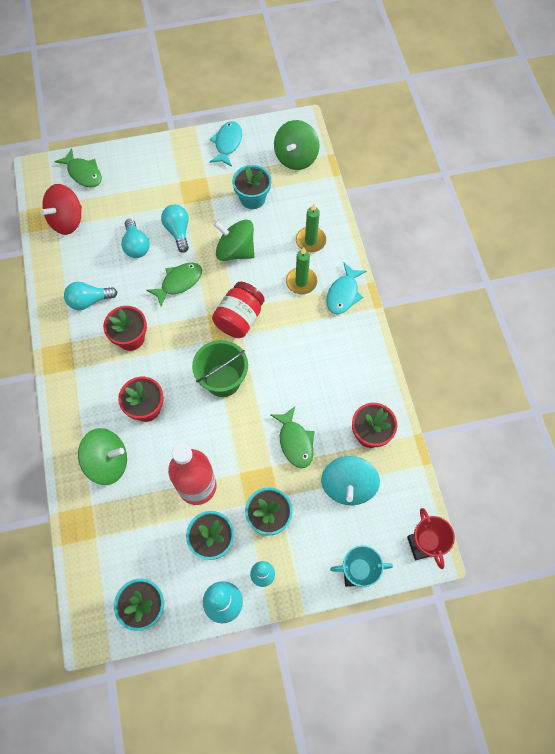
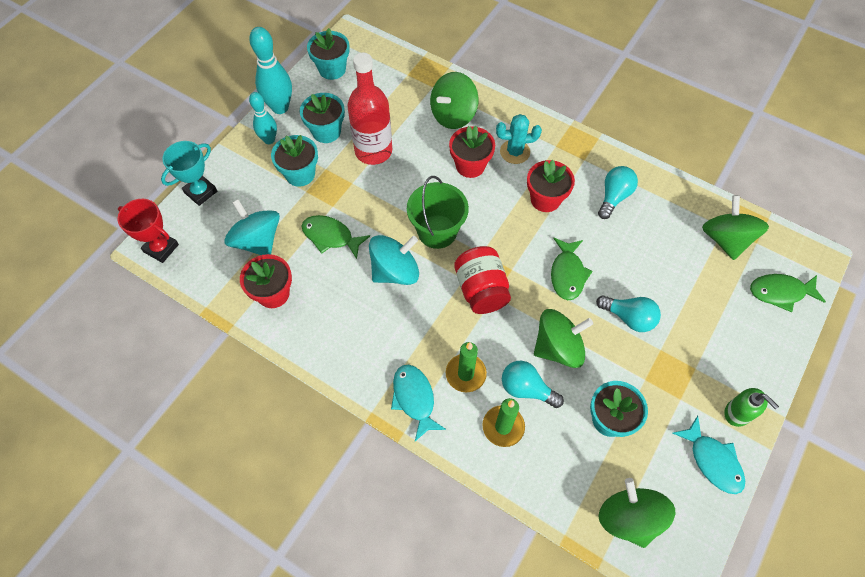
camera: 135 degrees right, 5 degrees down
red spinning top [40,184,82,235] -> green spinning top [702,195,769,260]
turquoise light bulb [121,219,150,258] -> turquoise light bulb moved to [502,361,564,408]
none -> turquoise spinning top [369,235,419,285]
none -> turquoise cactus [496,114,542,164]
none -> green soap dispenser [724,388,779,427]

